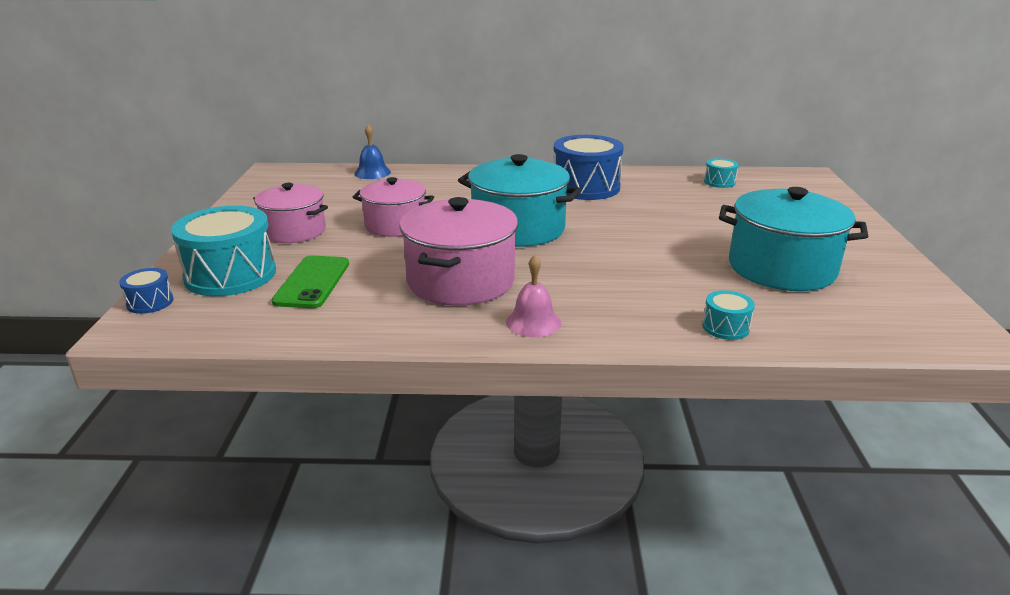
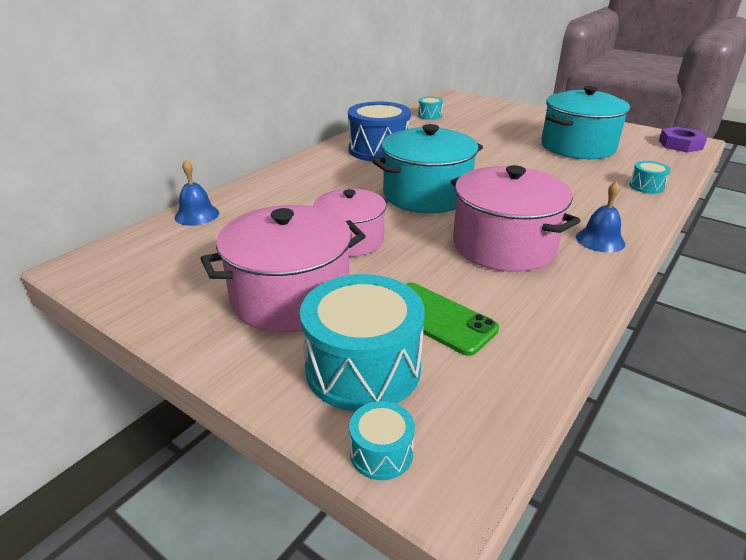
camera: 55 degrees left, 5 degrees up
blue drum [119,268,174,314] -> turquoise drum [349,401,415,480]
pink pot [253,183,328,243] -> pink pot [200,205,366,332], size x1.51
pink bell [506,255,561,337] -> blue bell [576,182,625,253]
none -> purple nut [659,127,707,153]

